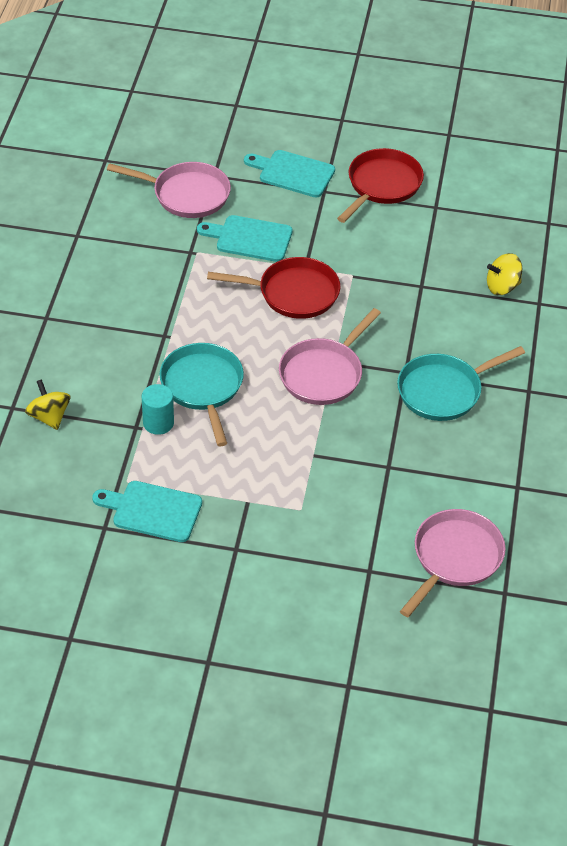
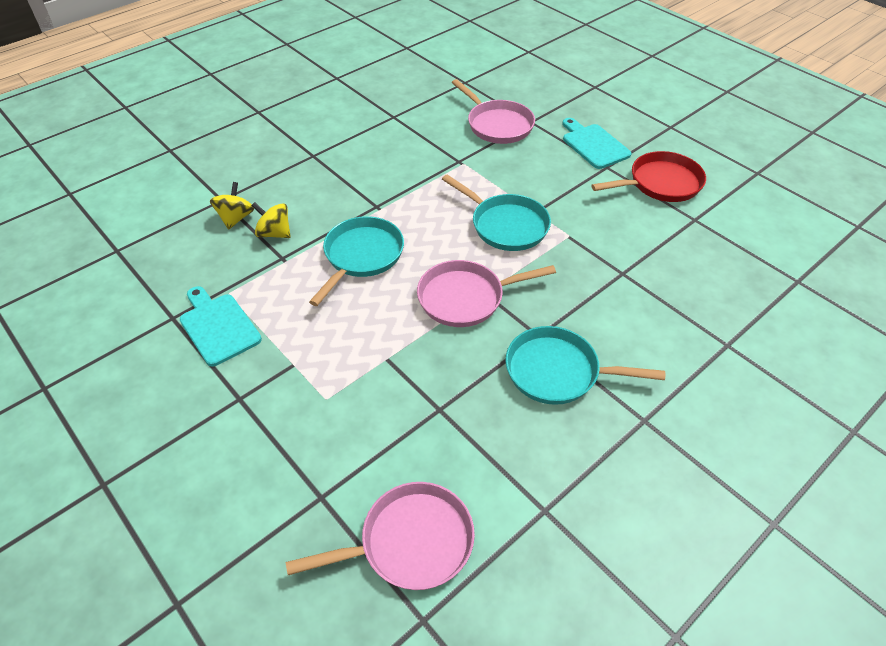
camera: 40 degrees right, 0 degrees up
turquoise cylinder [142,384,174,435] -> none
turquoise cutting board [197,215,293,262] -> none
red pan [207,257,340,319] -> turquoise pan [442,175,551,251]
yellow spinning top [487,253,522,295] -> yellow spinning top moved to [251,202,291,238]

